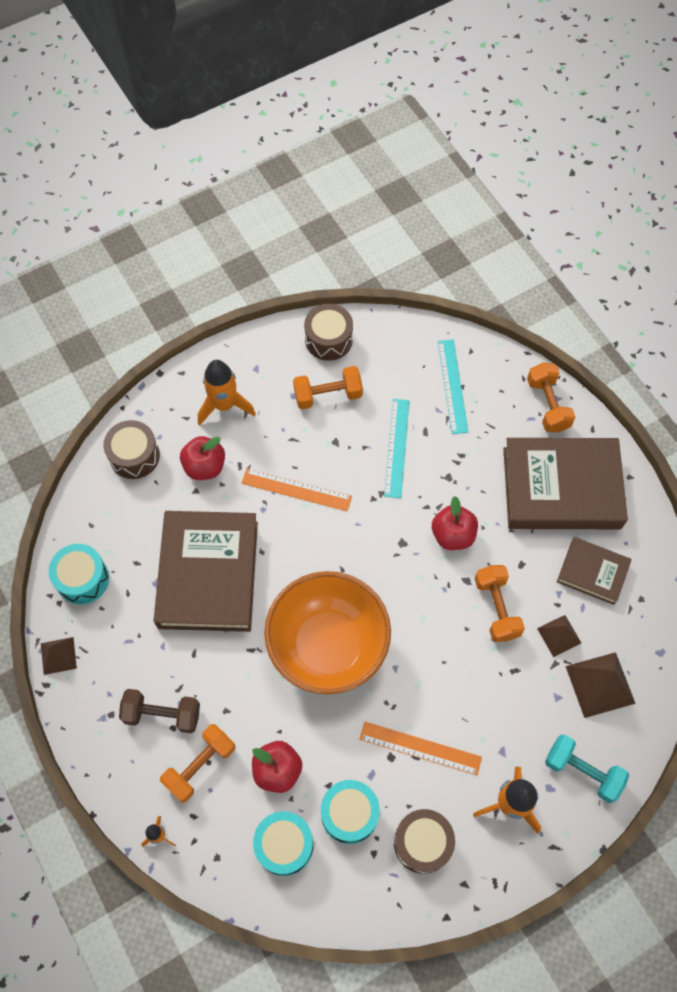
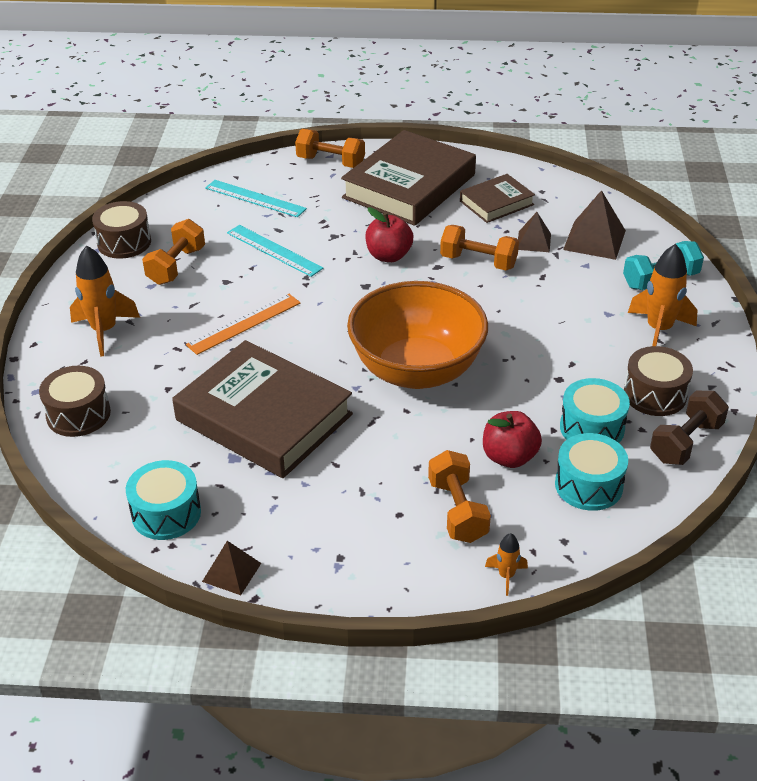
camera: 55 degrees left, 25 degrees down
brown dumbbell [119,689,200,733] -> brown dumbbell moved to [650,391,729,465]
red apple [180,436,225,480] -> none
orange ruler [359,722,482,775] -> none

